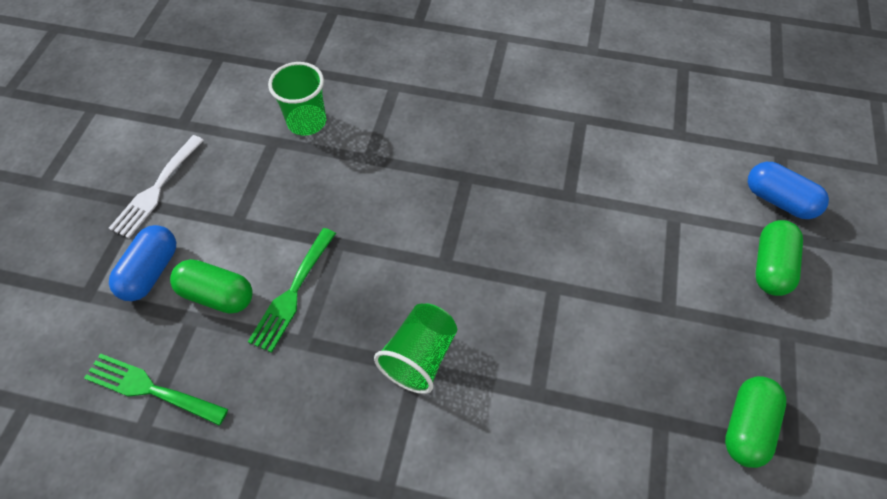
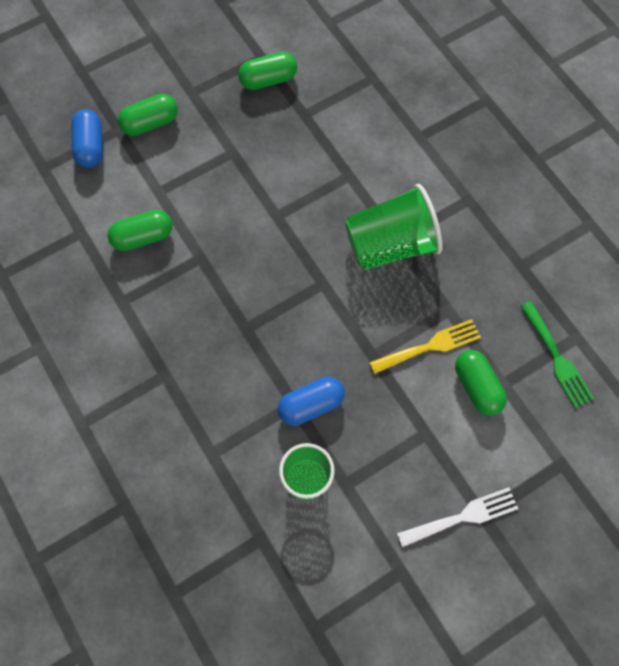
camera: 135 degrees left, 10 degrees up
blue capsule [109,225,176,301] -> blue capsule moved to [278,377,345,426]
green fork [248,228,336,353] -> yellow fork [369,319,481,374]
green cup [374,303,457,394] -> green cup [345,184,443,270], size x1.52
none -> green capsule [107,210,173,251]

